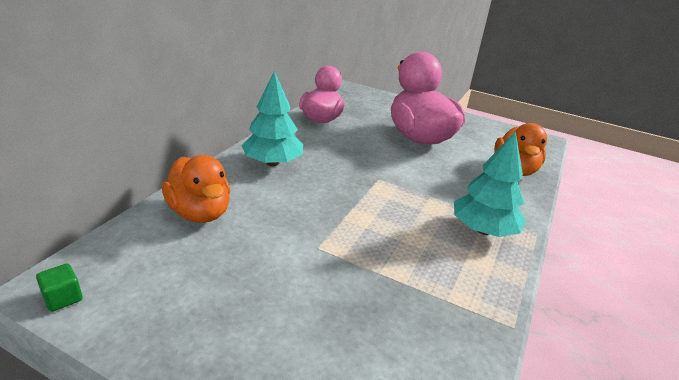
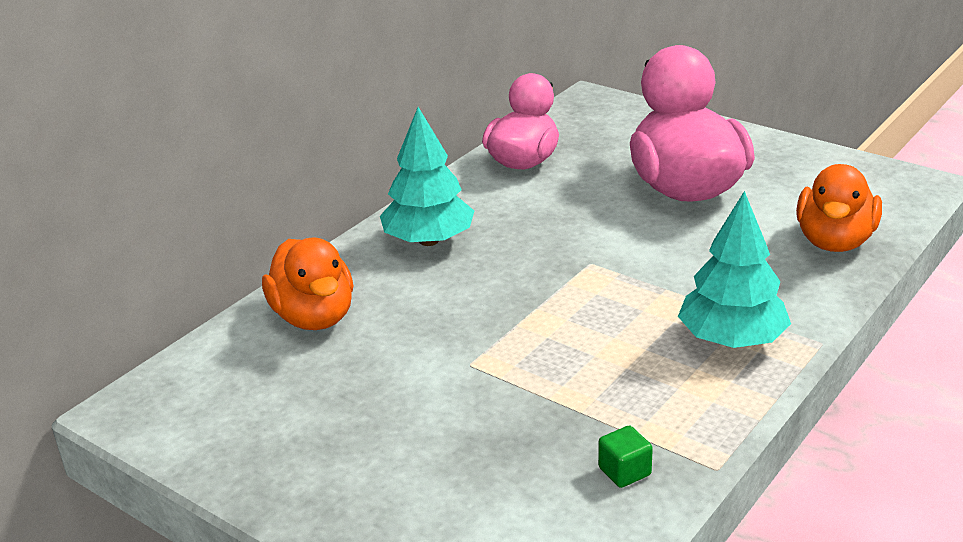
camera: 15 degrees right, 0 degrees up
green cube [36,263,83,312] -> green cube moved to [598,425,653,488]

